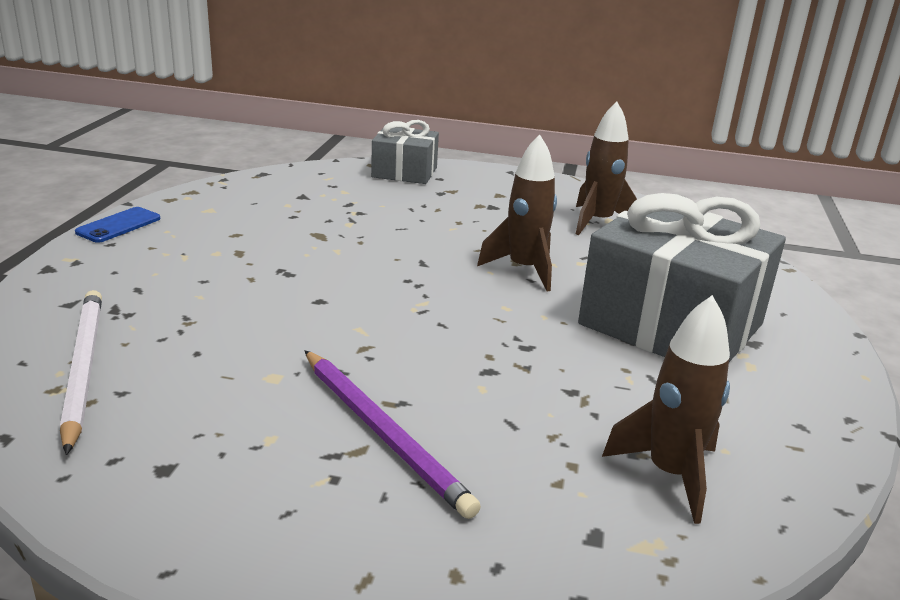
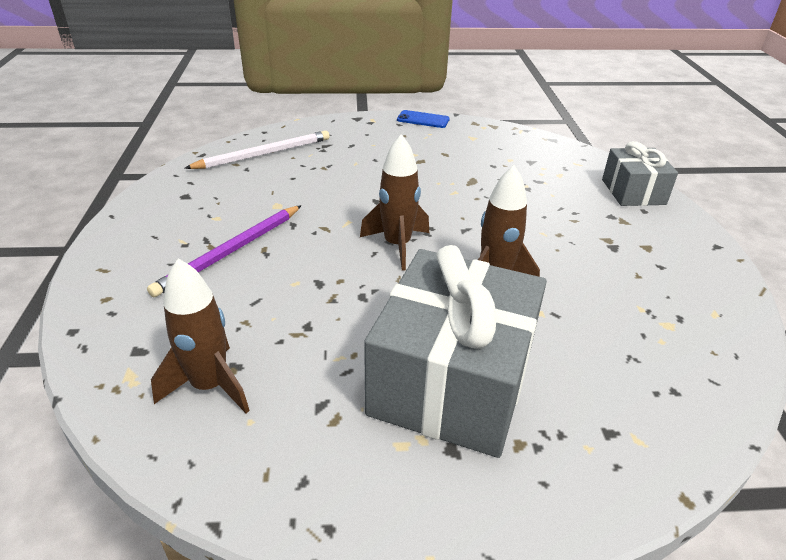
camera: 75 degrees right, 10 degrees up
brown rocket [576,101,637,235] -> brown rocket moved to [360,134,429,271]

